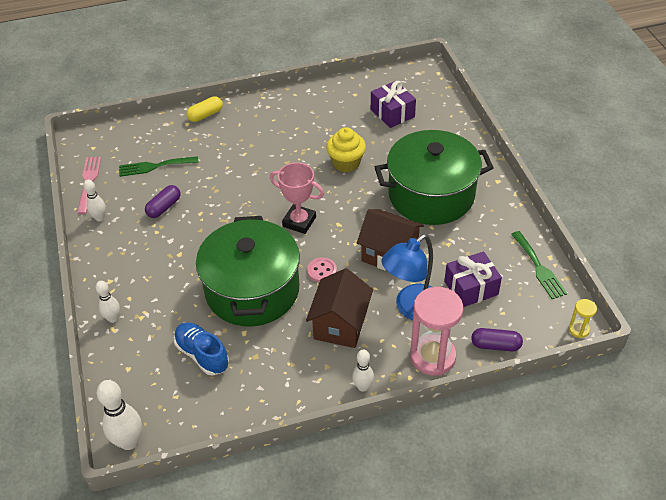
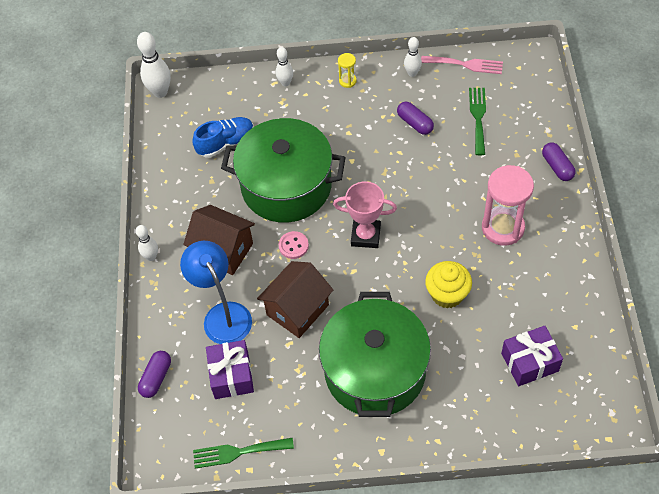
camera: 105 degrees right, 10 degrees up
yellow capsule [186,96,223,122] -> purple capsule [542,143,576,181]
pink trophy [270,162,324,234] -> pink trophy turned 60 degrees clockwise [333,181,397,248]
pink hourglass [410,287,463,376] -> pink hourglass moved to [482,165,534,246]
yellow hourglass [569,299,597,338] -> yellow hourglass moved to [338,53,357,88]

